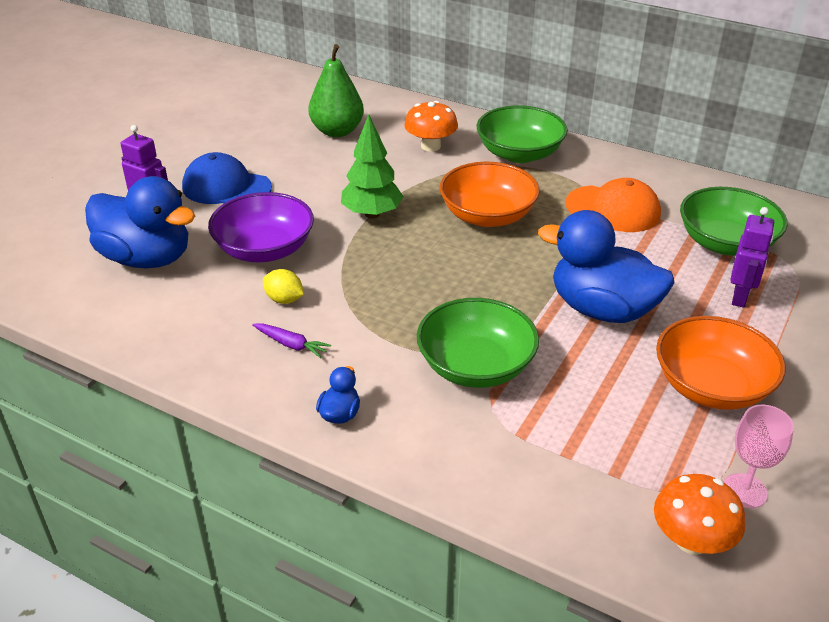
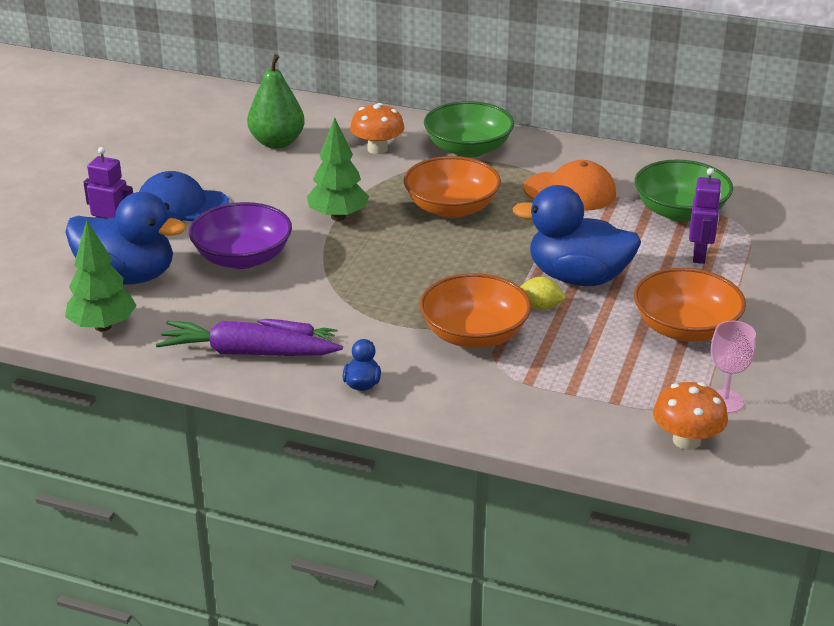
camera: 10 degrees left, 5 degrees down
yellow lemon [263,269,304,304] -> yellow lemon moved to [521,277,566,310]
green bowl [417,298,539,388] -> orange bowl [420,273,531,348]
none -> green tree [65,220,137,331]
none -> purple carrot [156,321,343,356]

